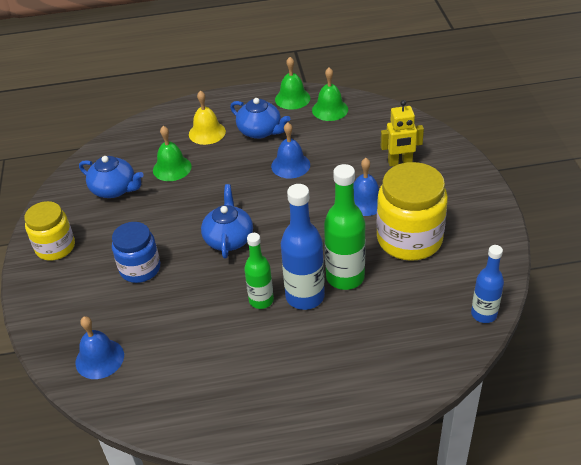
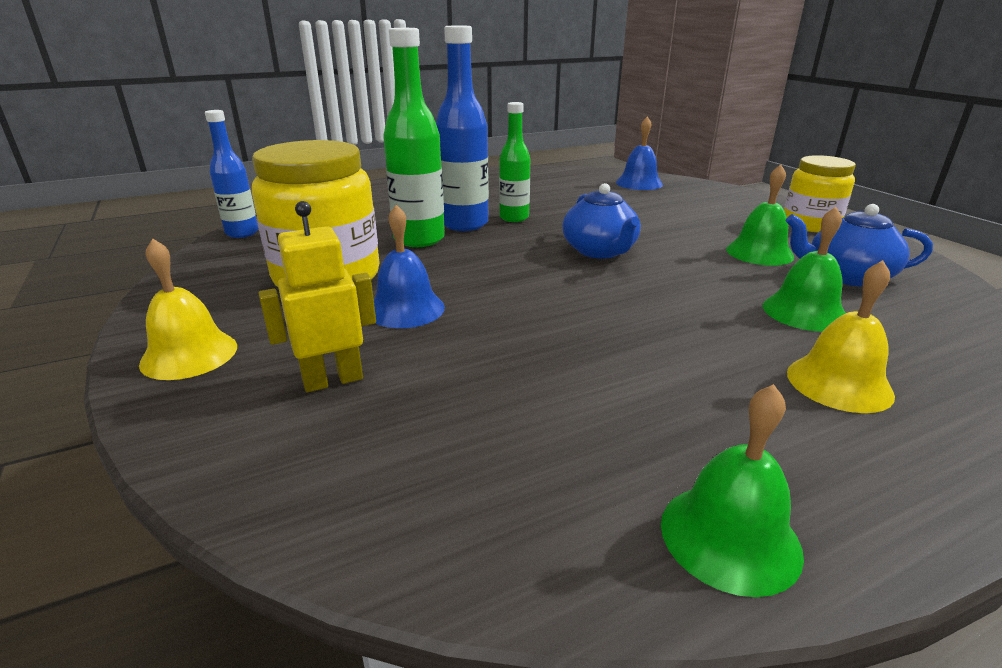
camera: 160 degrees right, 15 degrees down
blue jar [112,222,160,283] -> none
blue teapot [230,98,290,139] -> none
blue bell [271,122,310,178] -> none
green bell [312,68,348,121] -> green bell moved to [726,164,794,266]
none -> yellow bell [139,238,237,380]

